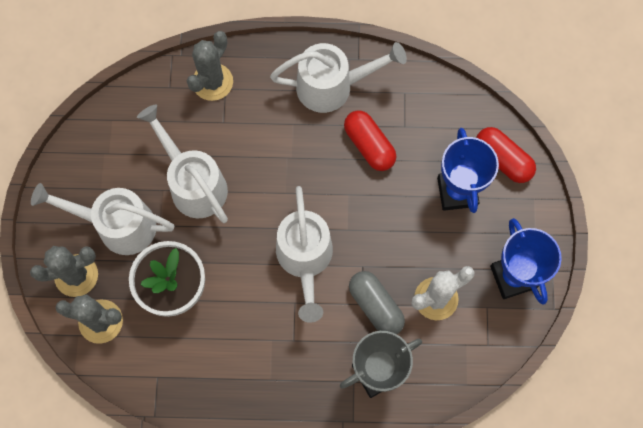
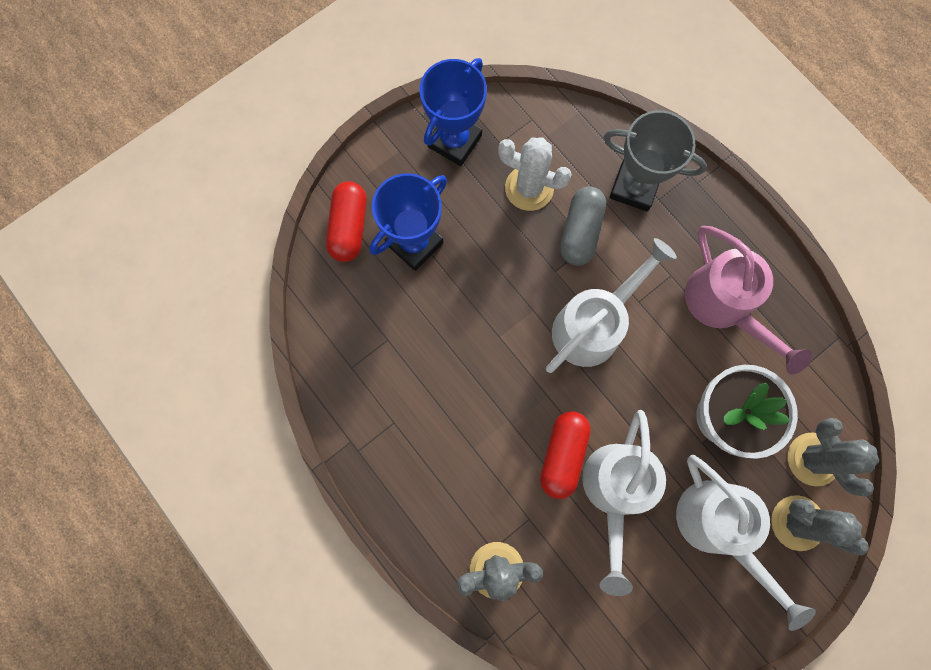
camera: 130 degrees left, 5 degrees up
white watering can [270,42,407,113] -> none
red capsule [344,110,396,171] -> red capsule moved to [540,411,591,499]
none -> pink watering can [685,226,813,375]

